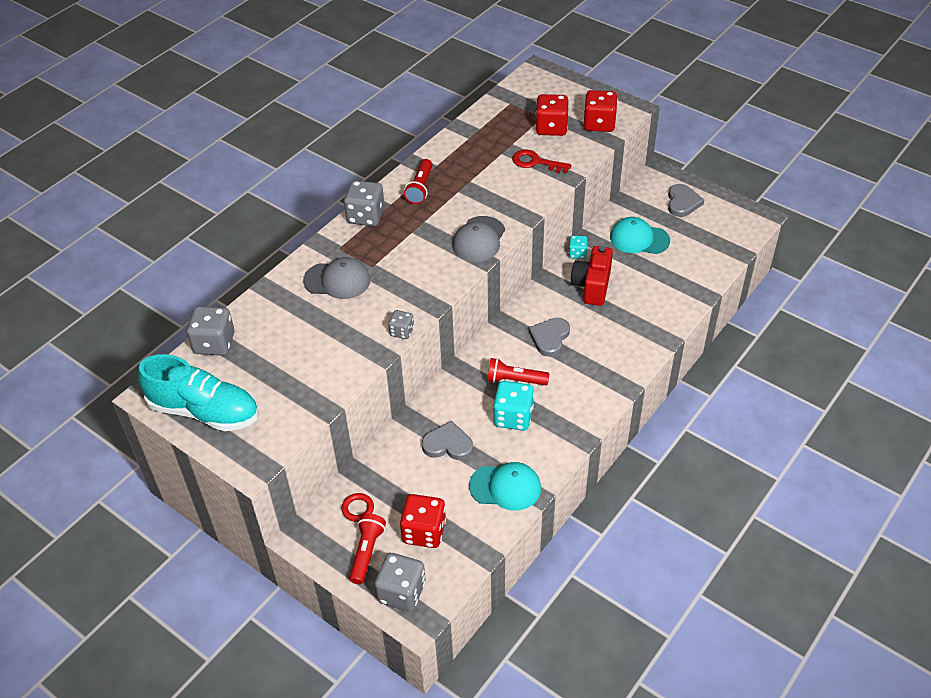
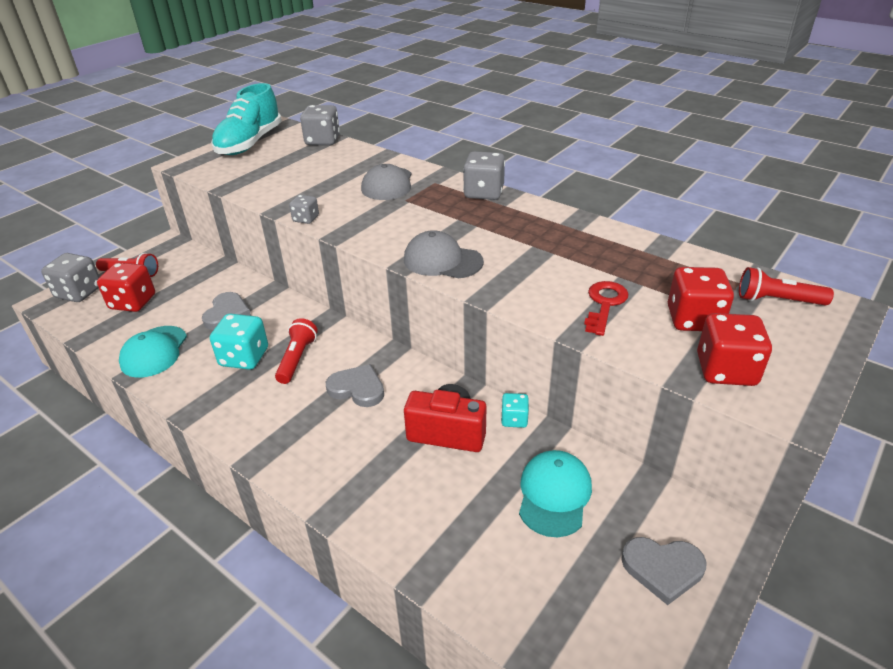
camera: 90 degrees right, 10 degrees down
red ring [341,493,374,522] -> none
red flashlight [404,159,432,204] -> red flashlight moved to [739,267,834,306]

